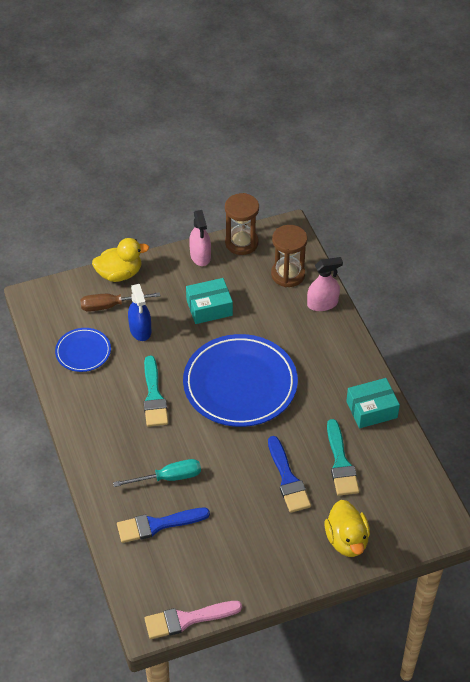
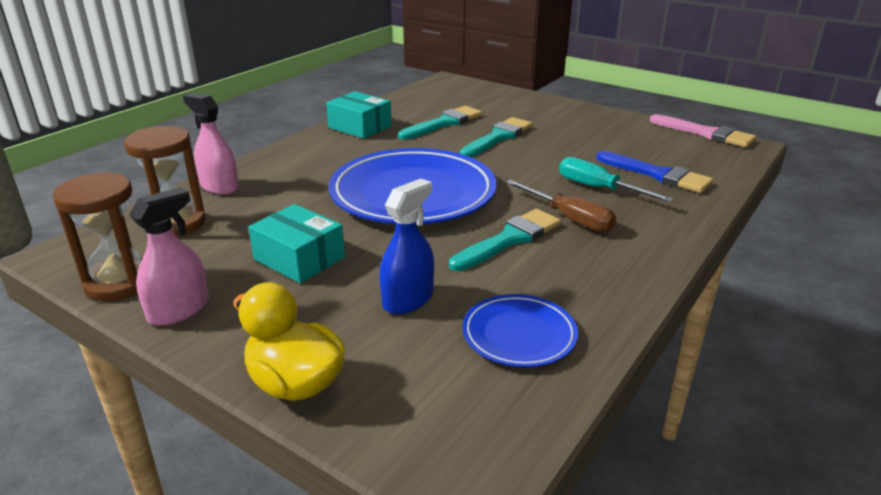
camera: 125 degrees left, 20 degrees down
brown screwdriver [80,292,160,312] -> brown screwdriver moved to [506,180,616,232]
blue brush [268,436,311,513] -> turquoise brush [460,117,533,157]
yellow duck [325,500,370,557] -> none

